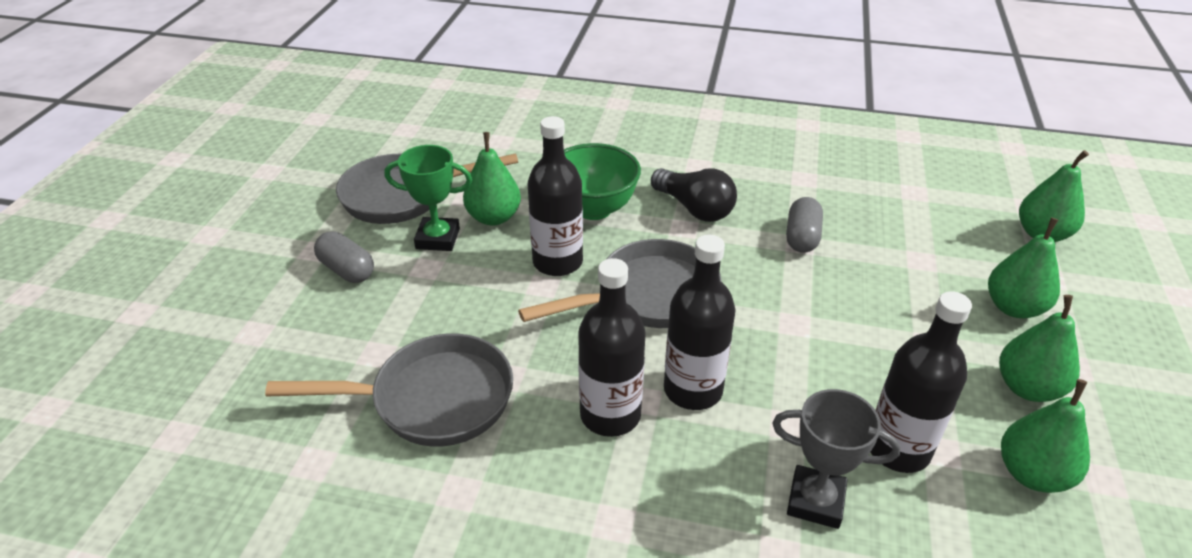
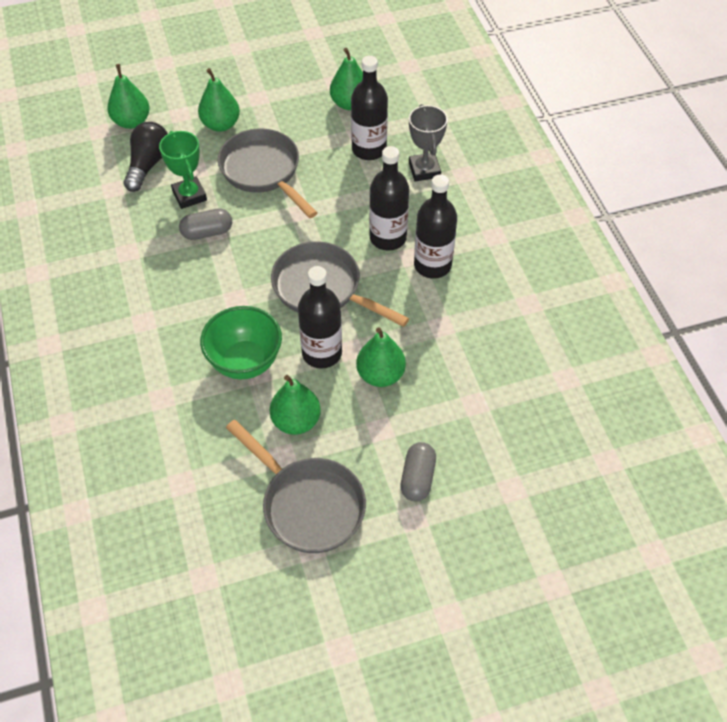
camera: 120 degrees left, 15 degrees up
grey pan [265,334,513,446] -> grey pan moved to [218,129,318,218]
green trophy [385,145,472,251] -> green trophy moved to [159,131,207,209]
black light bulb [651,168,737,222] -> black light bulb moved to [124,122,168,192]
green pear [999,295,1080,402] -> green pear moved to [356,327,406,387]

